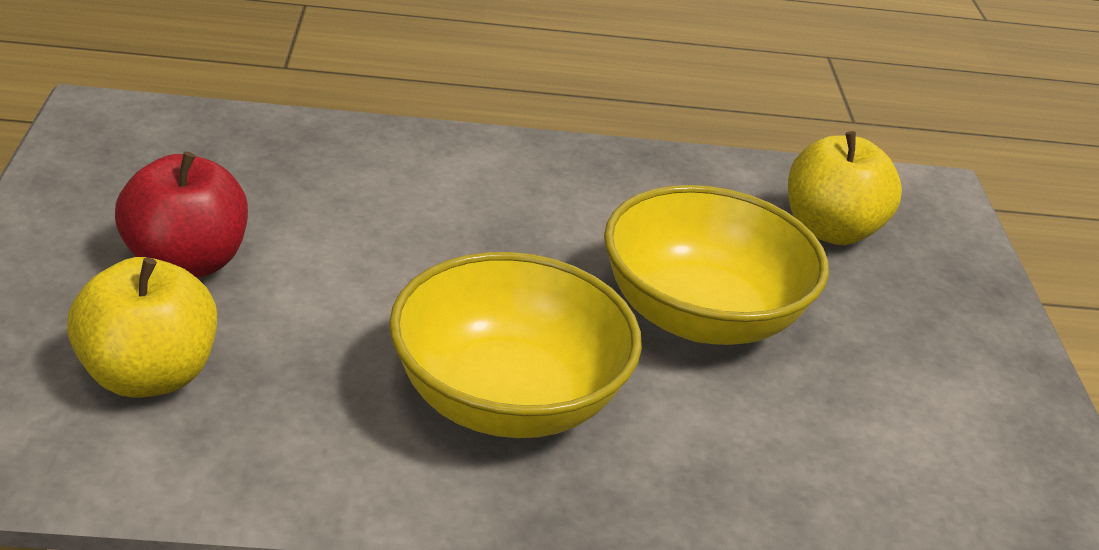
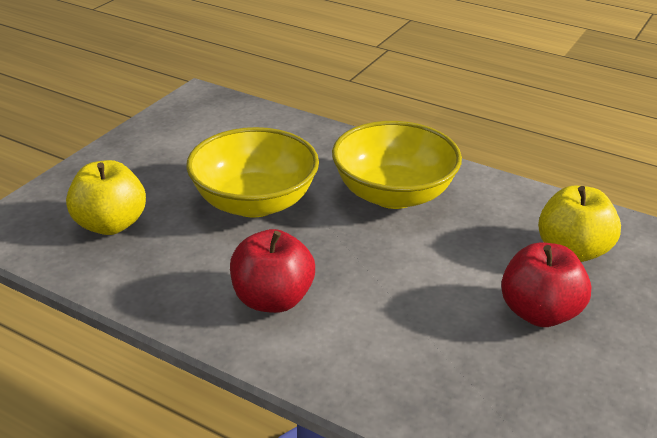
camera: 145 degrees left, 0 degrees up
none -> red apple [230,229,315,313]

